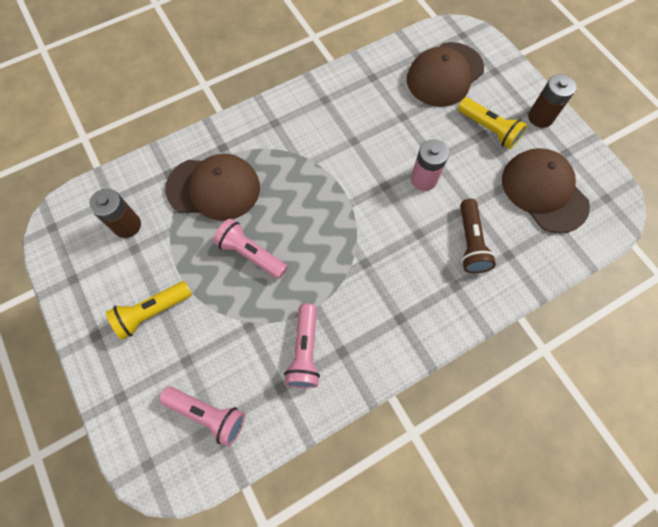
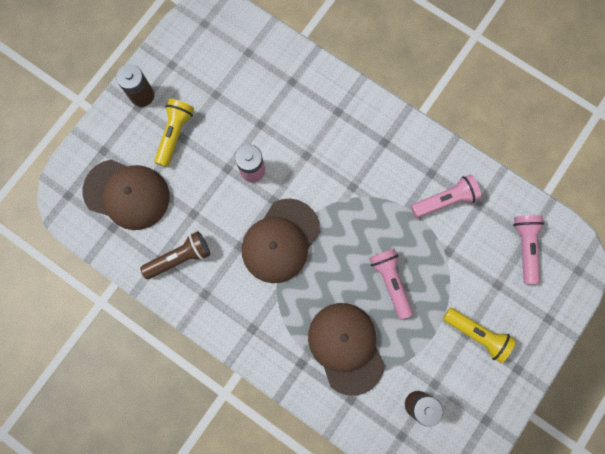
camera: 115 degrees left, 10 degrees up
pink flashlight [213,219,288,279] -> pink flashlight turned 150 degrees clockwise [369,248,413,319]
brown flashlight [460,199,496,273] -> brown flashlight moved to [140,231,210,279]
brown cap [502,148,590,233] -> brown cap moved to [242,199,320,283]

